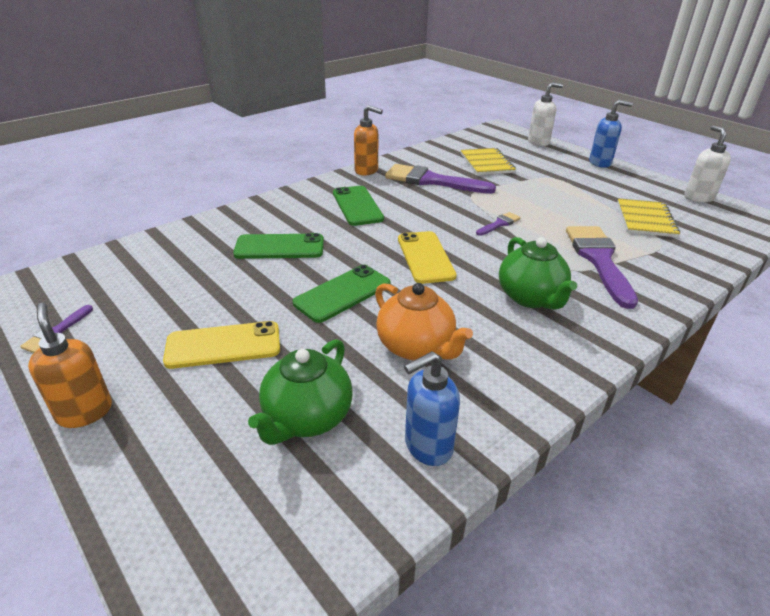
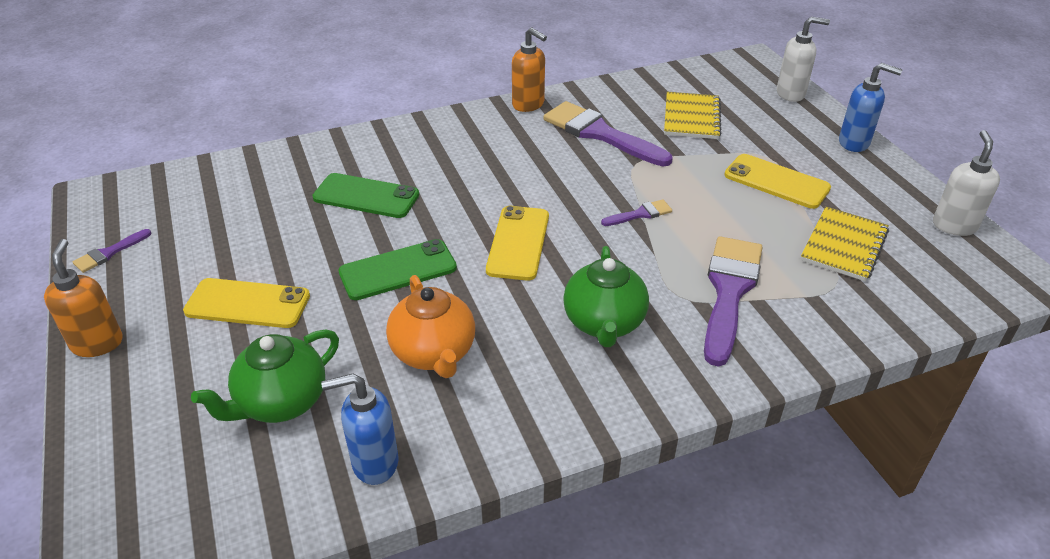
camera: 20 degrees right, 5 degrees up
green phone [333,186,384,226] -> none
none -> yellow phone [724,154,831,209]

